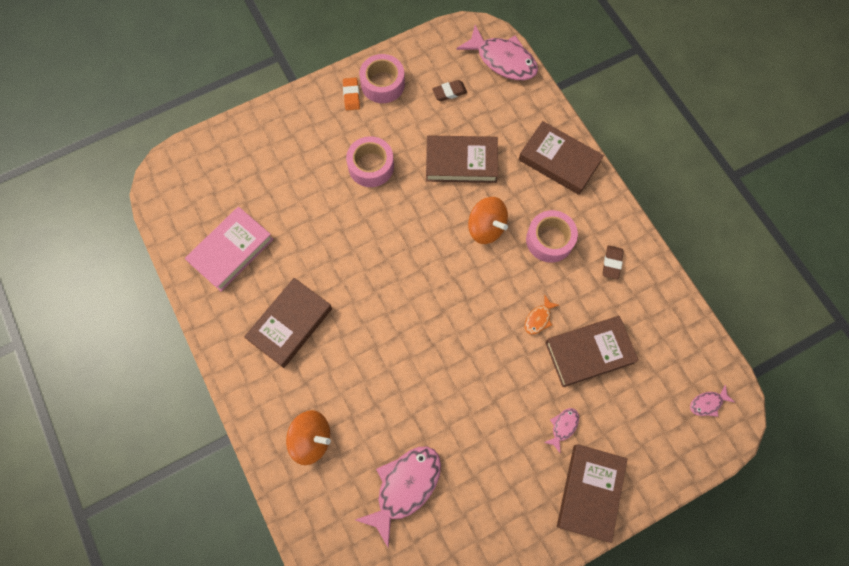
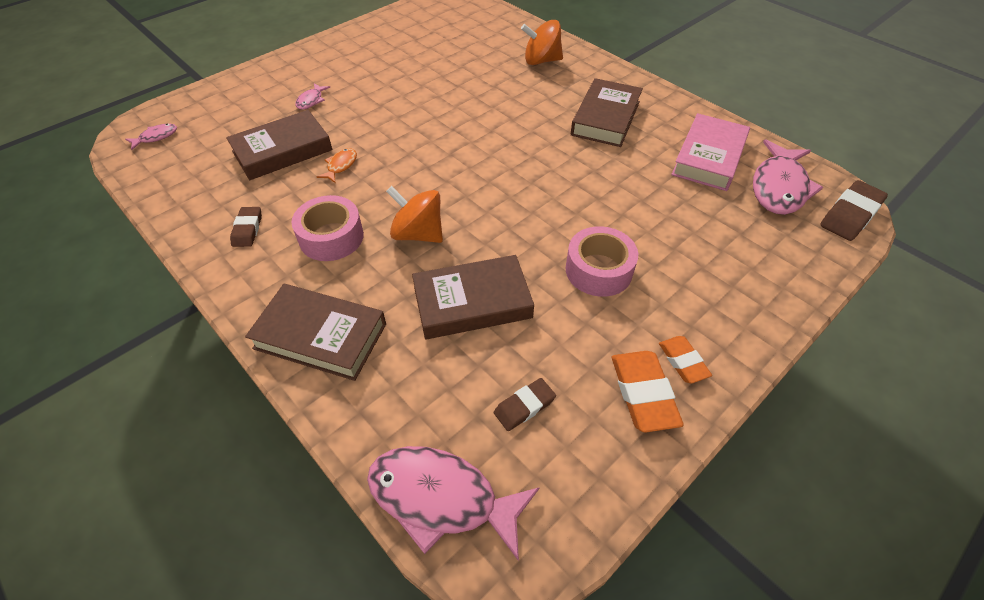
camera: 165 degrees right, 20 degrees down
pink fish [356,446,441,548] -> pink fish moved to [753,139,823,215]
pink tape [359,54,405,103] -> orange eraser [612,351,684,432]
brown book [557,444,627,543] -> none
none -> brown eraser [820,180,888,241]

